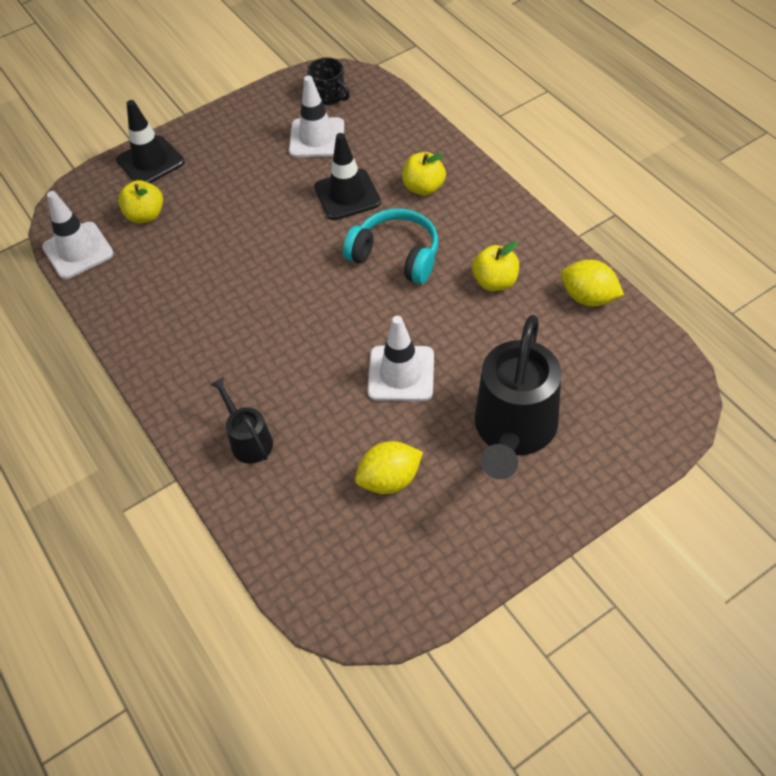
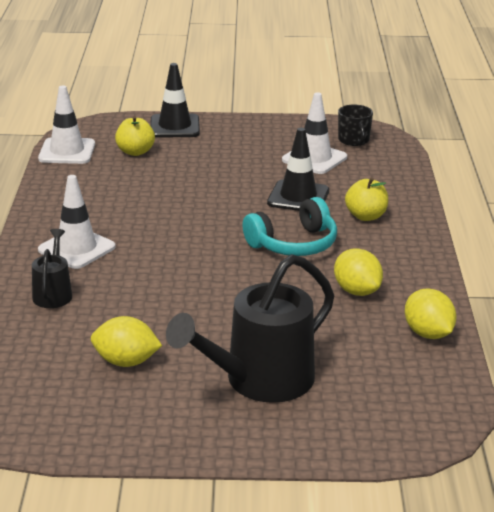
camera: 30 degrees right, 25 degrees down
turquoise headphones [343,209,438,284] -> turquoise headphones turned 90 degrees clockwise [242,197,337,256]
white traffic cone [367,316,434,401] -> white traffic cone moved to [38,175,116,269]
yellow apple [472,241,519,291] -> yellow lemon [334,248,383,296]

